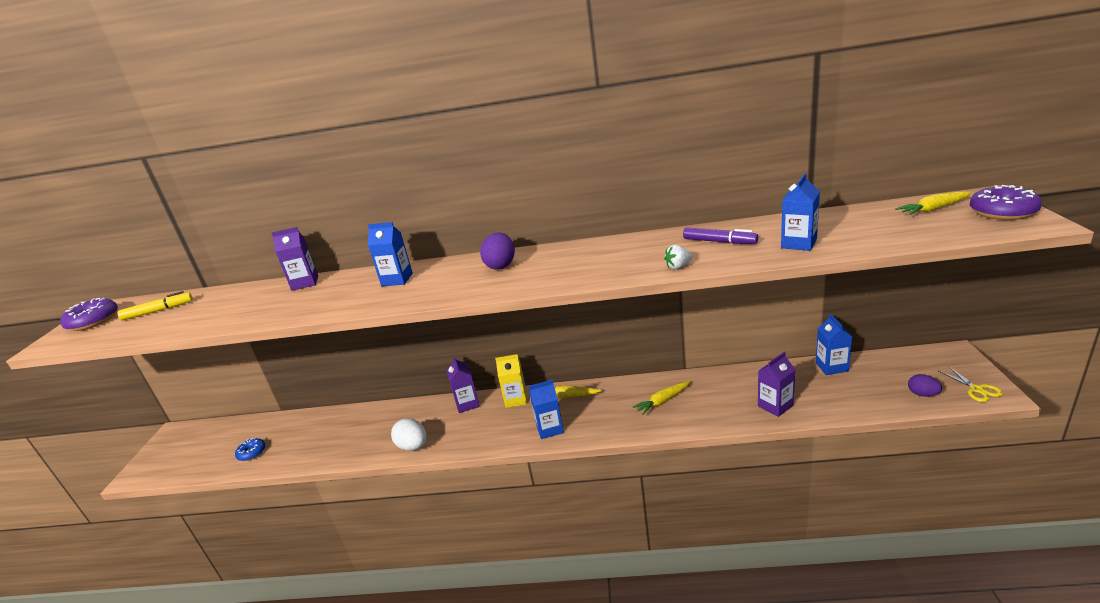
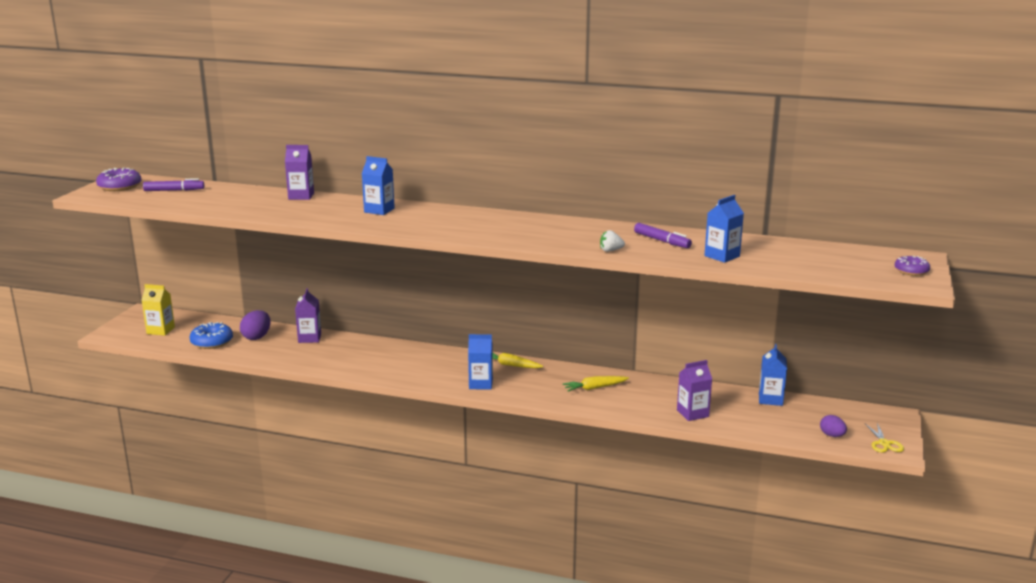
camera: 10 degrees right, 5 degrees down
yellow marker [118,291,193,320] -> purple marker [143,178,204,191]
blue donut [235,437,265,461] -> blue donut [190,322,233,349], size x1.56
white egg [391,418,427,451] -> none
purple carton [446,356,480,413] -> purple carton moved to [295,288,321,343]
purple egg [480,232,515,270] -> purple egg moved to [240,310,271,340]
yellow carton [495,354,527,408] -> yellow carton moved to [142,284,175,336]
yellow carrot [895,191,971,215] -> none
purple donut [970,185,1042,220] -> purple donut [894,255,930,276], size x0.64

